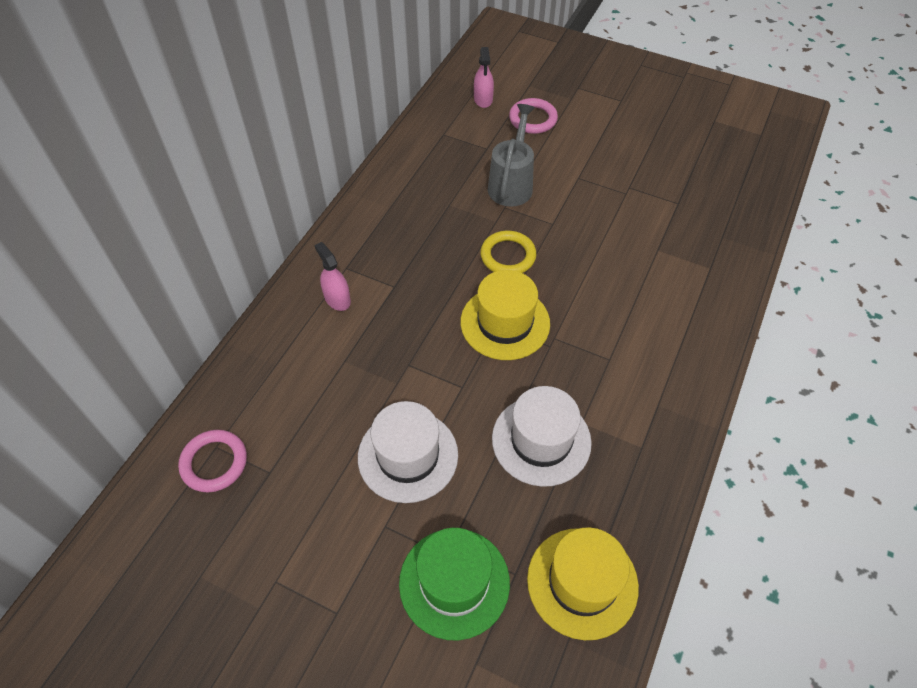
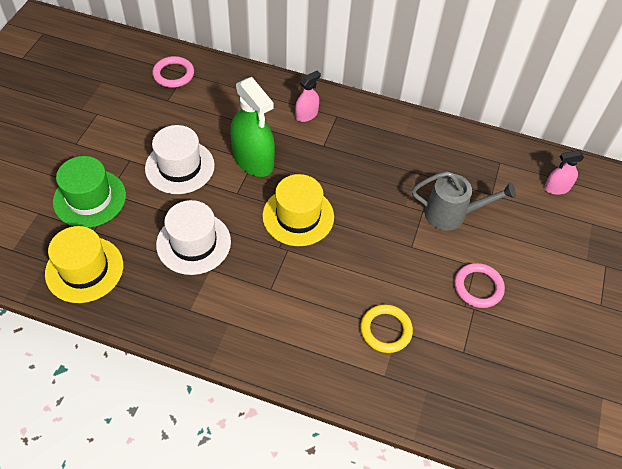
camera: 80 degrees right, 0 degrees up
yellow ring [481,231,536,273] -> yellow ring moved to [360,304,413,353]
pink ring [509,98,558,134] -> pink ring moved to [454,263,505,308]
none -> green spray bottle [231,77,275,177]

